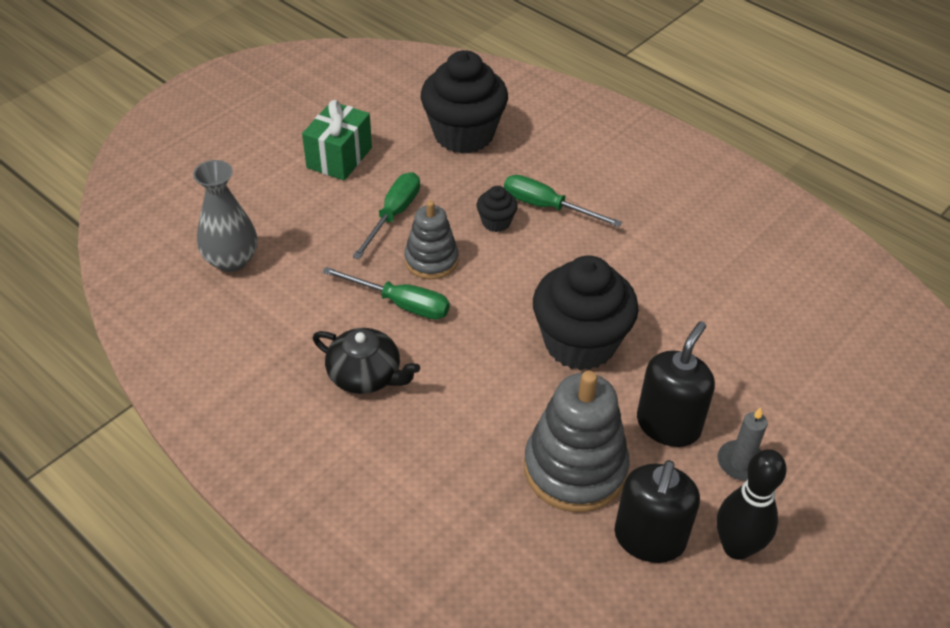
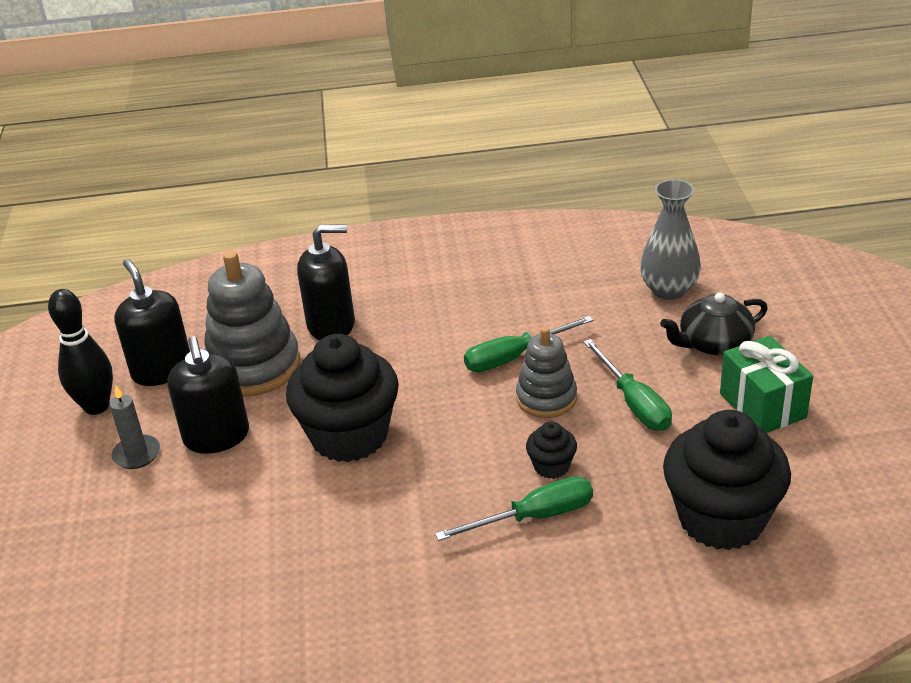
camera: 135 degrees right, 10 degrees down
black teapot [313,328,420,394] -> black teapot moved to [660,292,768,356]
none -> black soap dispenser [297,225,355,340]

